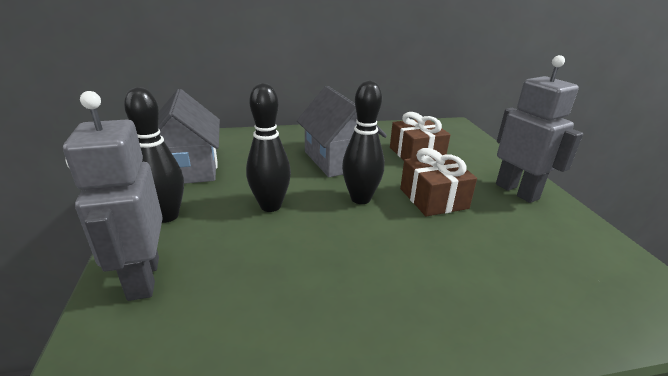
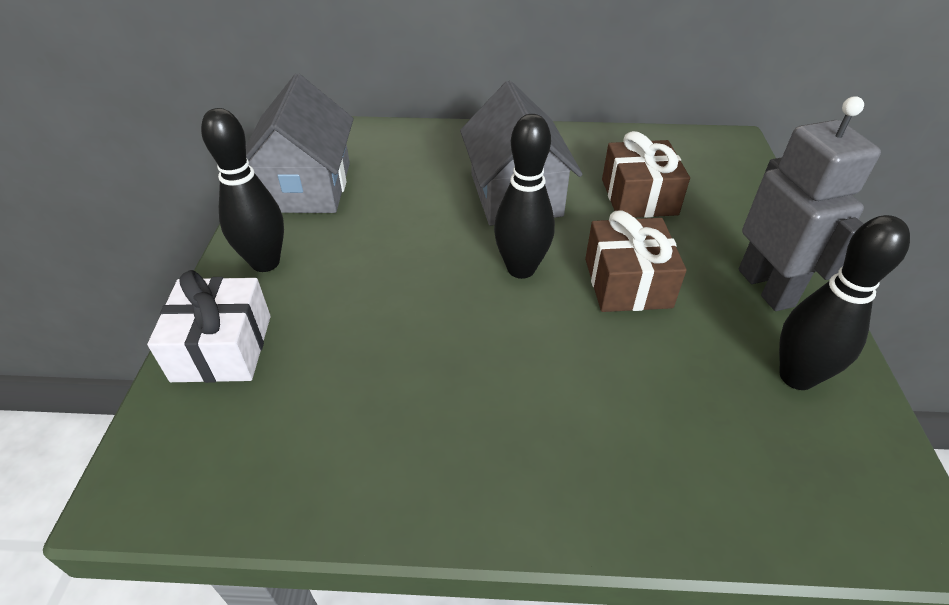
camera: 15 degrees right, 15 degrees up
grey robot [63,91,163,301] -> white gift [147,270,271,383]
black bowling pin [246,83,291,212] -> black bowling pin moved to [779,215,910,390]

